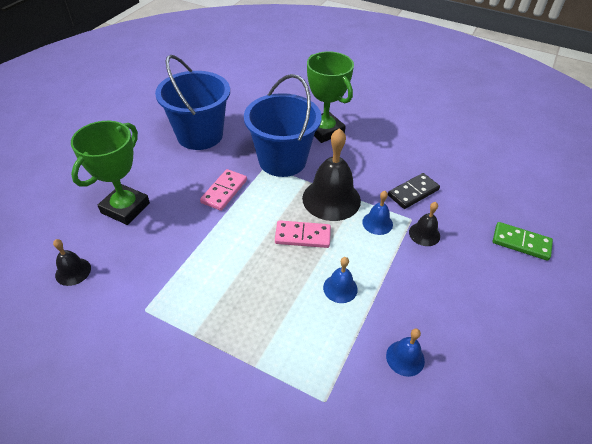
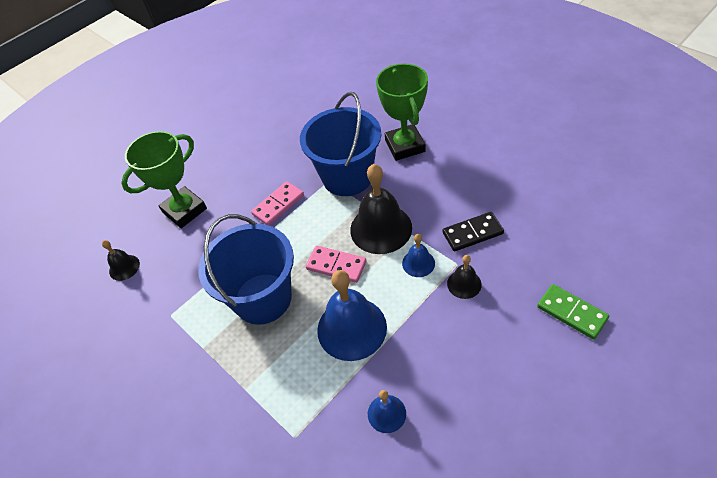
camera: 25 degrees right, 5 degrees up
blue bucket [155,55,230,150] -> blue bucket moved to [198,214,294,325]
blue bell [323,257,358,303] -> blue bell [317,270,387,361], size x2.00

